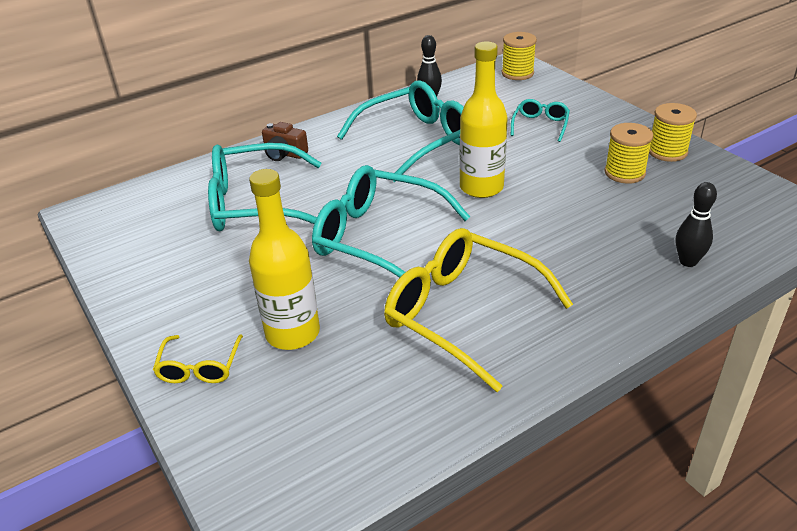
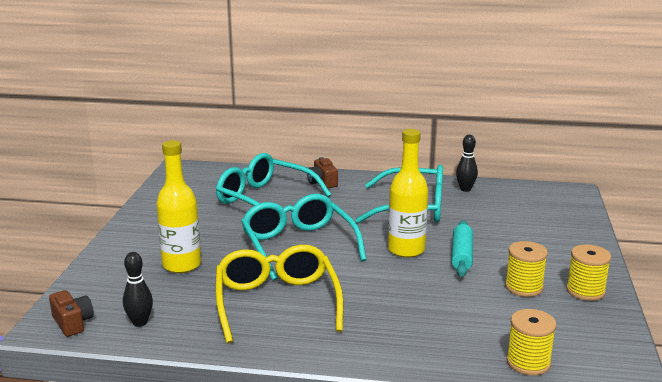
camera: 40 degrees right, 15 degrees down
yellow glasses [153,334,243,383] -> none
yellow spool [502,32,537,80] -> yellow spool moved to [507,309,556,376]
turquoise glasses [511,99,570,142] -> none
black bowling pin [676,182,717,267] -> black bowling pin moved to [123,252,153,327]
none -> brown camera [49,290,94,337]
none -> turquoise rolling pin [451,220,473,277]

